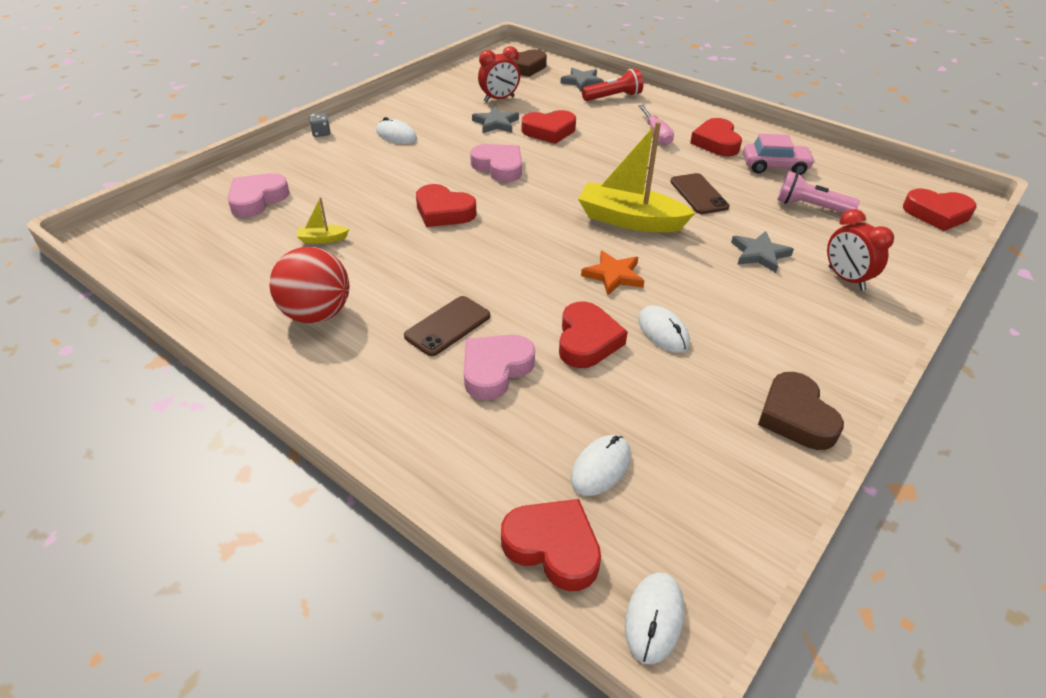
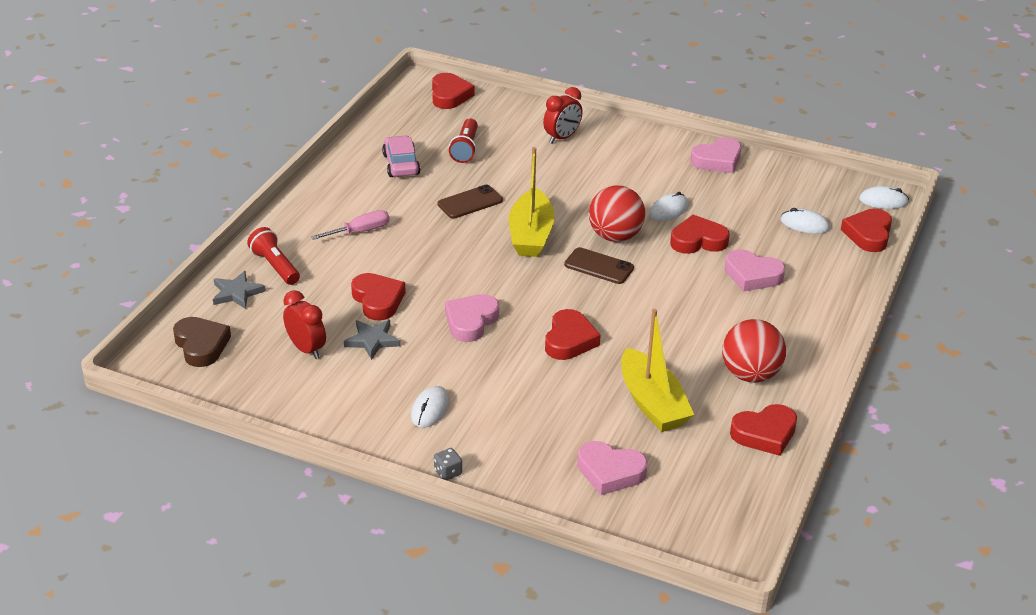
camera: 105 degrees left, 5 degrees down
yellow boat [297,197,349,244] -> yellow boat [621,309,694,432], size x2.33
brown phone [404,296,490,356] -> brown phone moved to [564,247,634,284]
orange star [581,251,644,296] -> red ball [589,185,645,242]
red heart [690,118,742,156] -> red heart moved to [730,404,797,456]
grey star [731,231,794,273] -> none
brown heart [758,372,844,450] -> pink heart [691,137,741,173]
pink flashlight [777,171,860,213] -> red flashlight [449,118,478,163]

